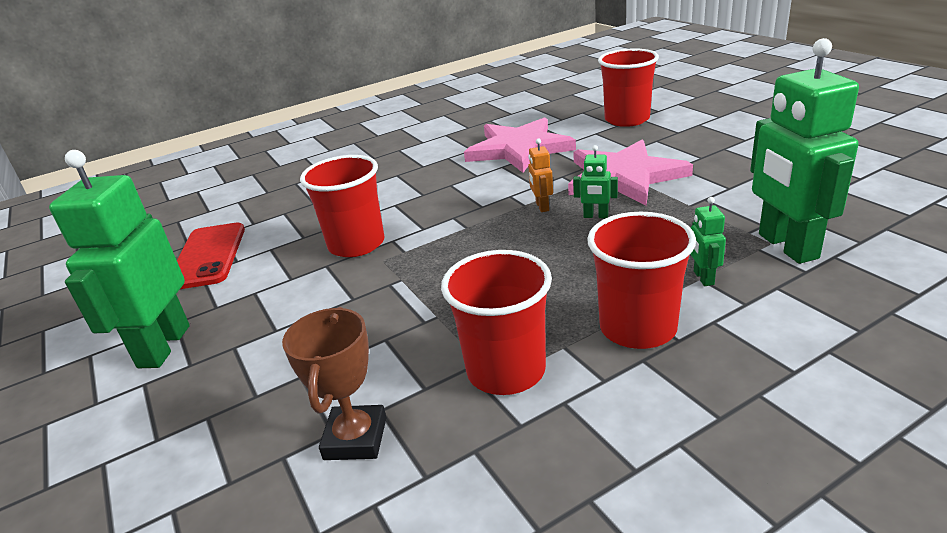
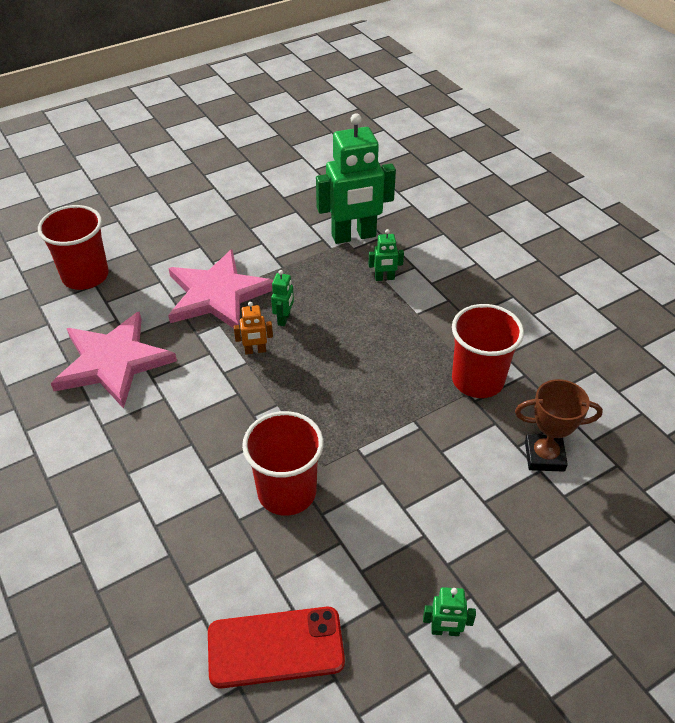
camera: 95 degrees left, 15 degrees up
green robot [49,150,190,368] -> green robot [423,587,476,636], size x0.43
red cup [587,212,696,349] -> none

